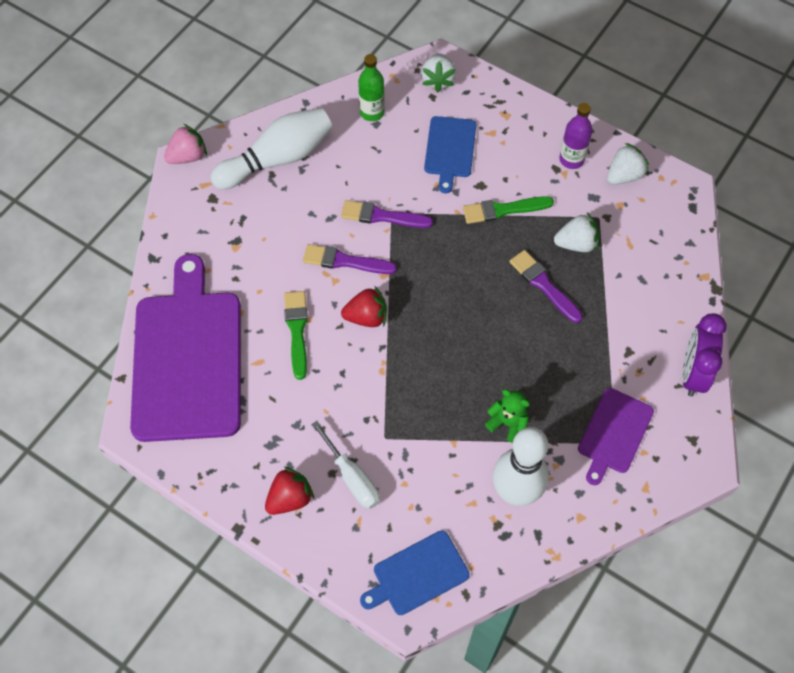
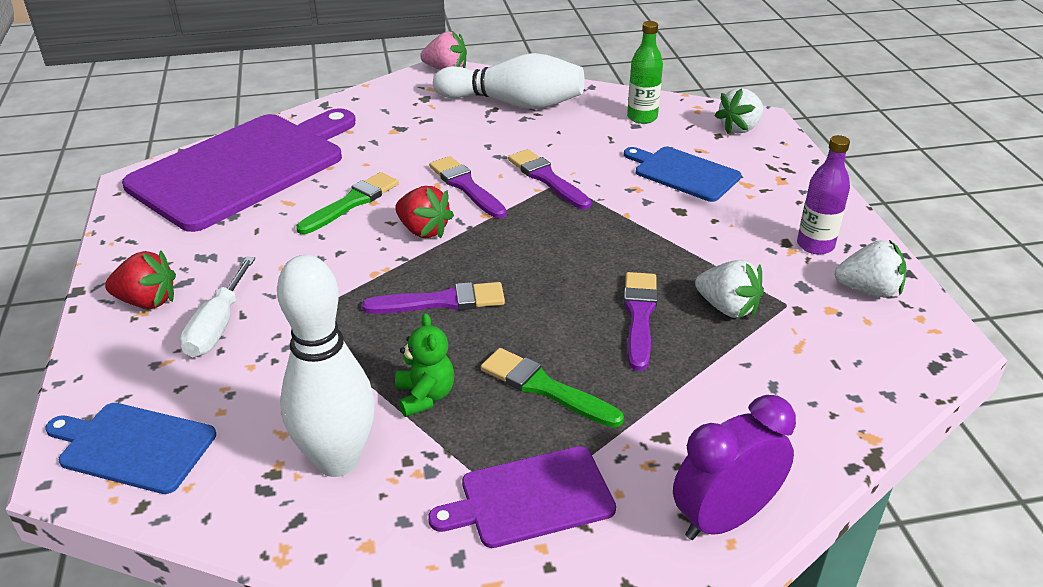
camera: 45 degrees right, 25 degrees down
blue cutting board [424,116,476,193] -> blue cutting board turned 75 degrees clockwise [624,147,741,202]
green brush [463,196,554,224] -> green brush moved to [481,348,624,428]
none -> purple brush [362,282,505,314]

